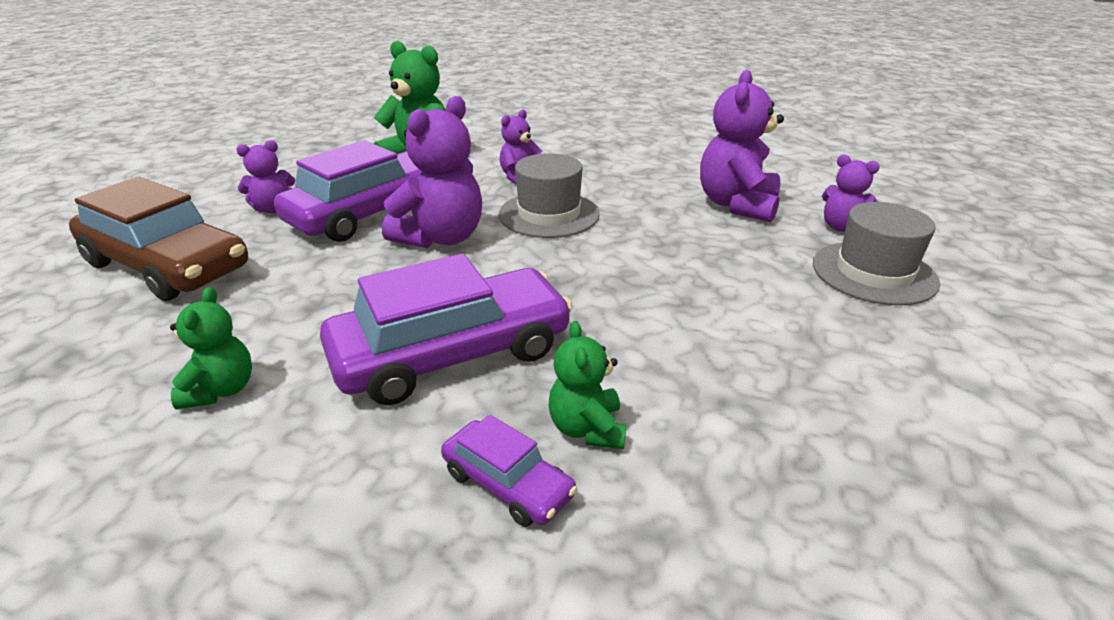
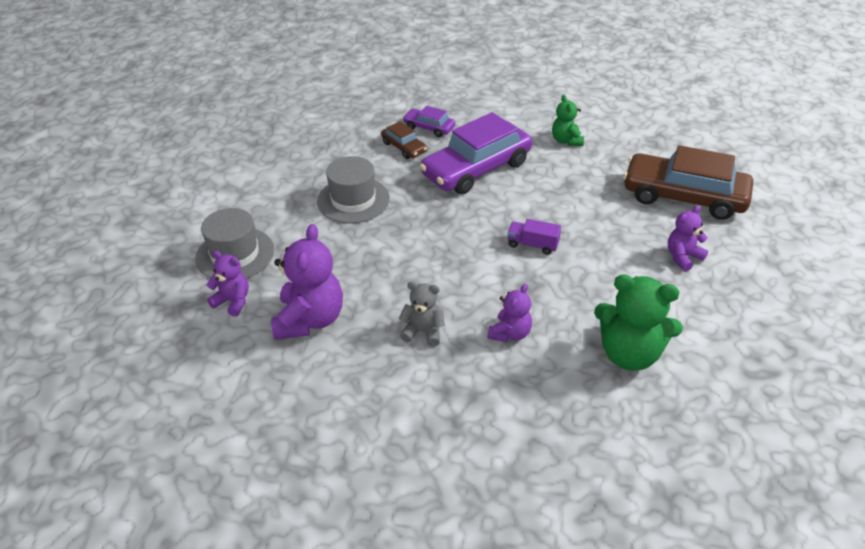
camera: 170 degrees right, 10 degrees up
purple car [274,140,422,242] -> none
purple teddy bear [382,96,482,248] -> purple truck [507,219,561,255]
grey hat [499,153,600,238] -> grey hat moved to [317,156,390,224]
green teddy bear [549,321,626,449] -> brown car [381,121,427,159]
none -> grey teddy bear [398,281,445,346]

